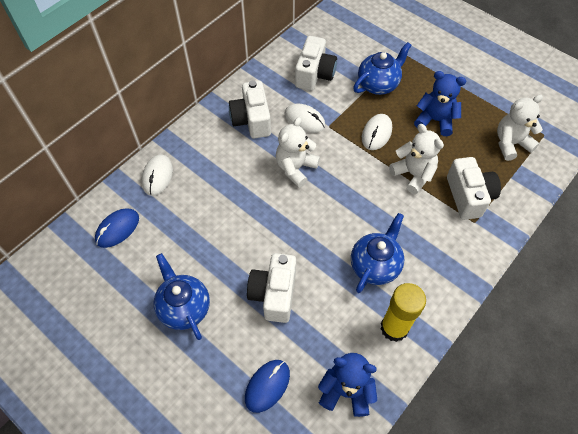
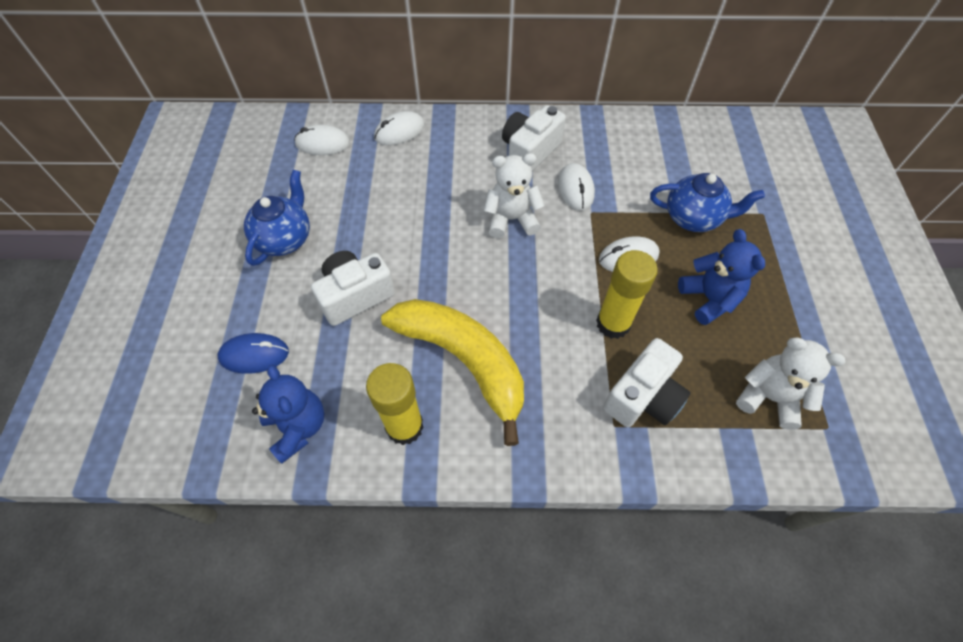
camera: 50 degrees right, 0 degrees up
blue mouse [95,208,139,248] -> white mouse [294,125,350,155]
white camera [295,36,337,91] -> none
blue teapot [351,213,404,293] -> yellow banana [381,299,524,446]
white teddy bear [389,124,444,194] -> yellow glue stick [596,250,658,339]

